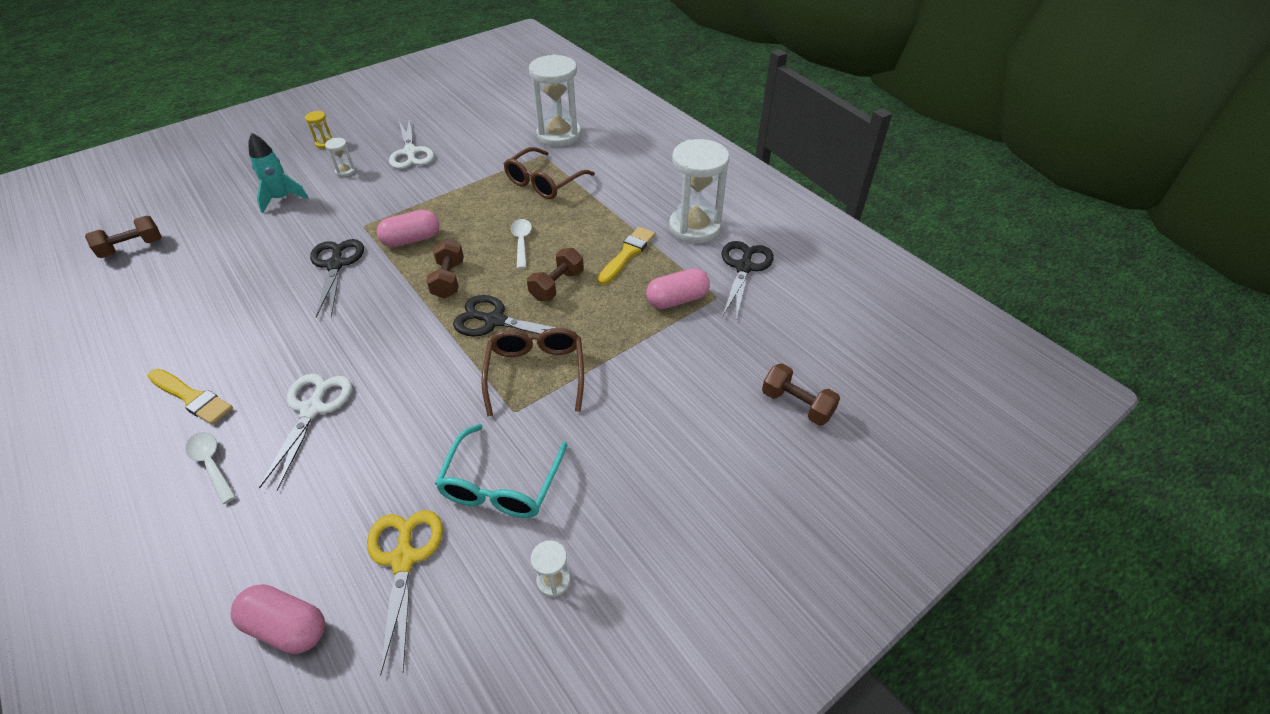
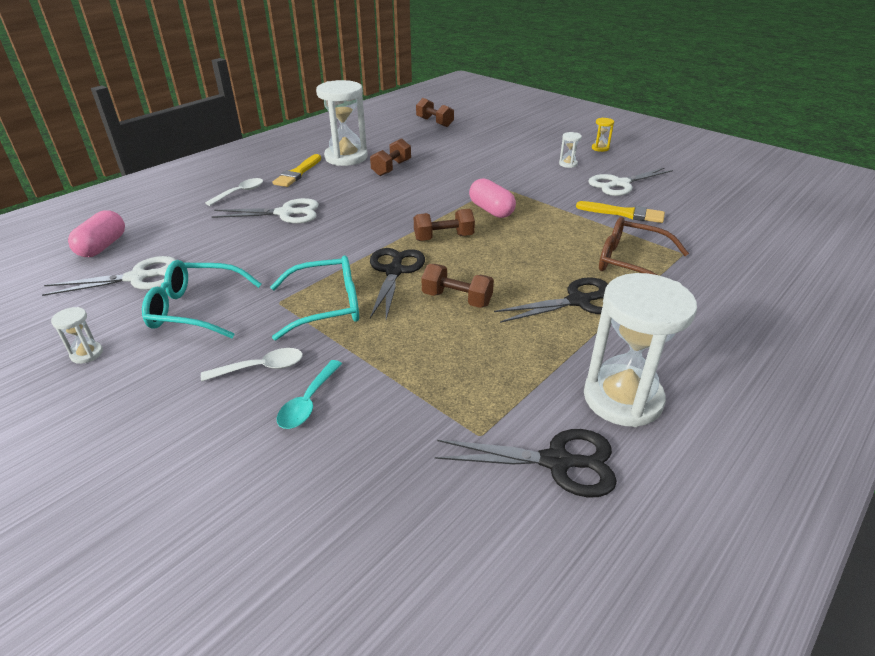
camera: 80 degrees right, 10 degrees down
turquoise rocket [248,133,309,213] -> none
black scissors [310,239,364,317] -> black scissors moved to [494,277,608,323]
yellow scissors [367,510,443,675] -> white scissors [42,256,176,296]
brown glasses [481,328,584,417] -> turquoise glasses [270,255,359,340]
white spoon [511,219,532,269] -> white spoon moved to [201,348,303,381]
white hourglass [529,54,581,147] -> white hourglass moved to [316,80,368,166]
yellow brush [597,227,655,285] -> yellow brush moved to [576,201,665,223]
pink capsule [646,268,710,309] -> none
brown dumbbell [762,363,840,426] -> brown dumbbell moved to [370,138,411,176]
none -> turquoise spoon [277,360,342,429]

